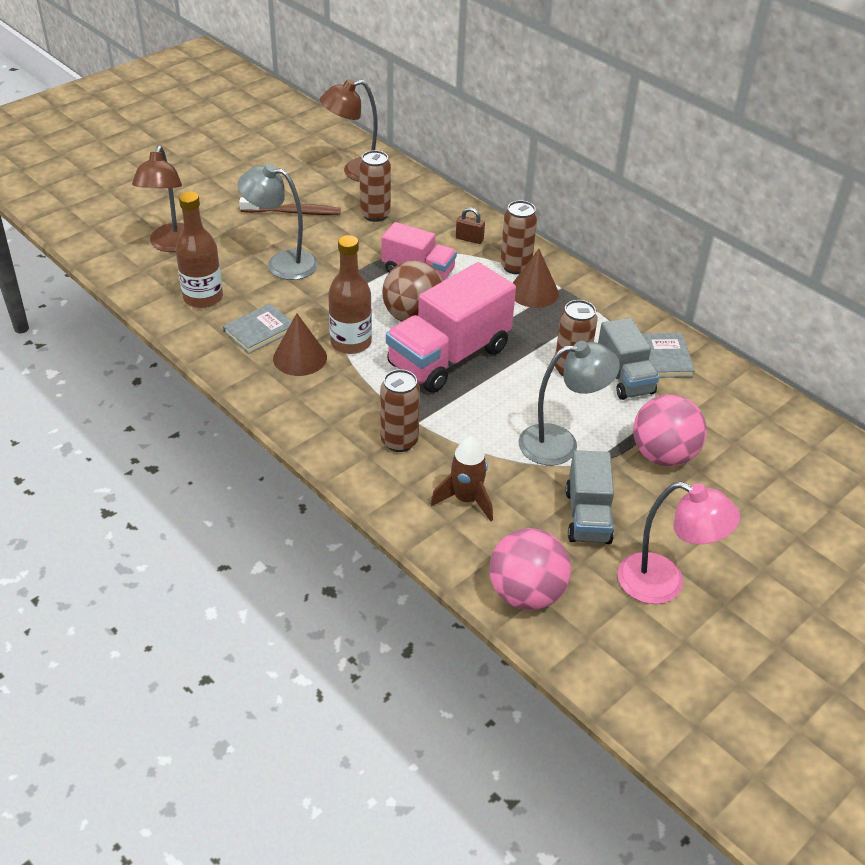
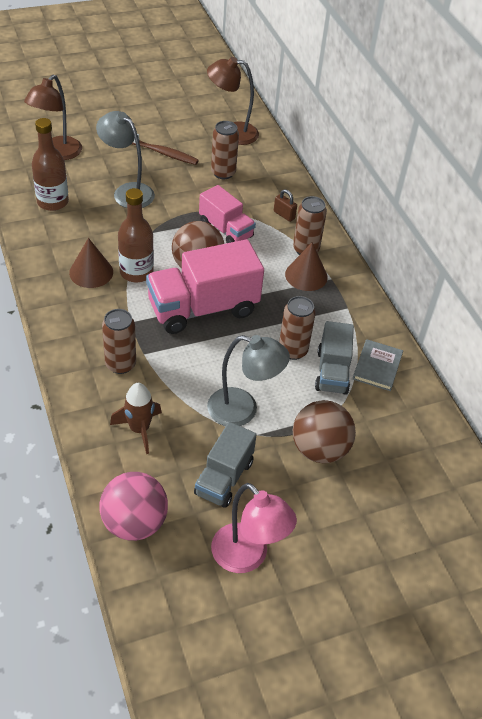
camera: 20 degrees right, 5 degrees up
grey book [223,303,292,354] -> none
pink ball [633,395,707,466] -> brown ball [293,400,356,463]

